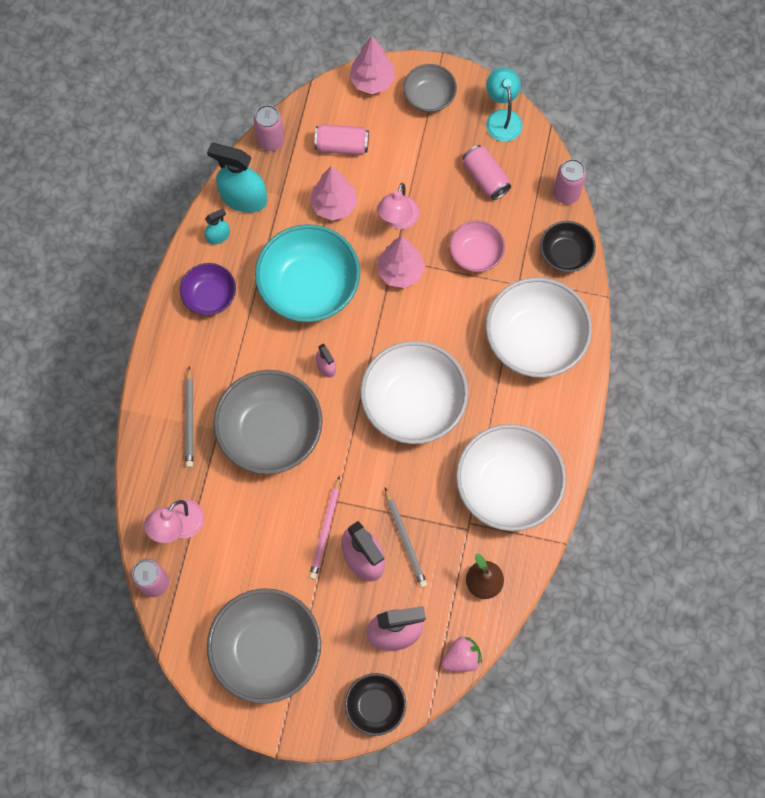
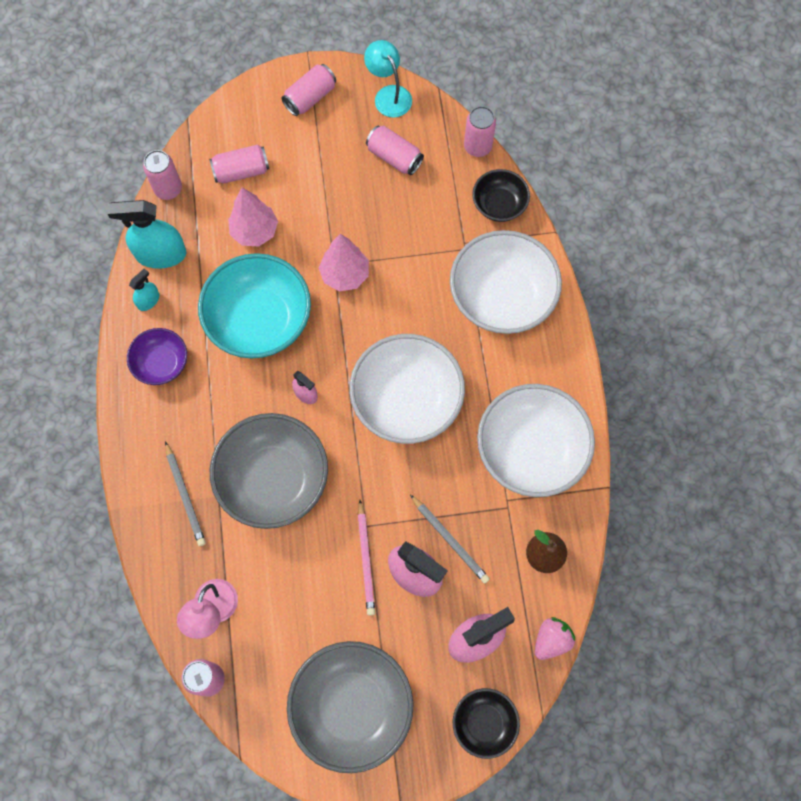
camera: 20 degrees left, 0 degrees up
pink tree [349,36,395,94] -> none
pink lamp [377,183,419,229] -> none
grey bowl [403,64,457,113] -> pink can [281,64,336,116]
pink bowl [449,221,505,272] -> none

